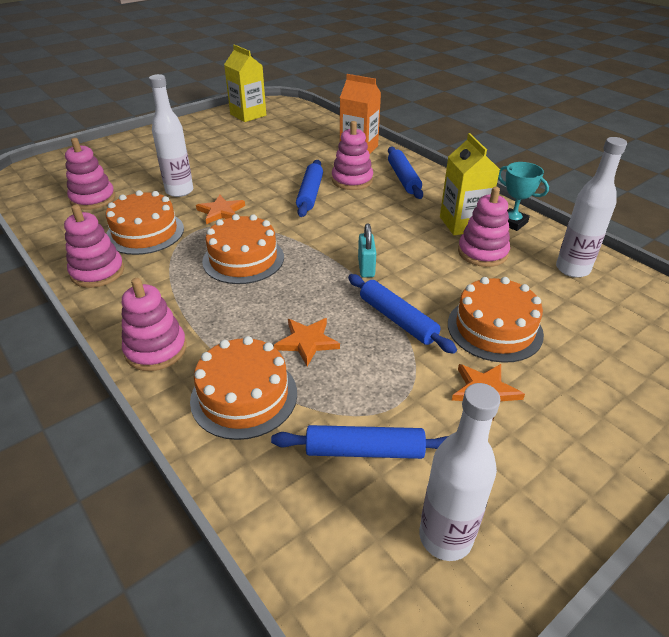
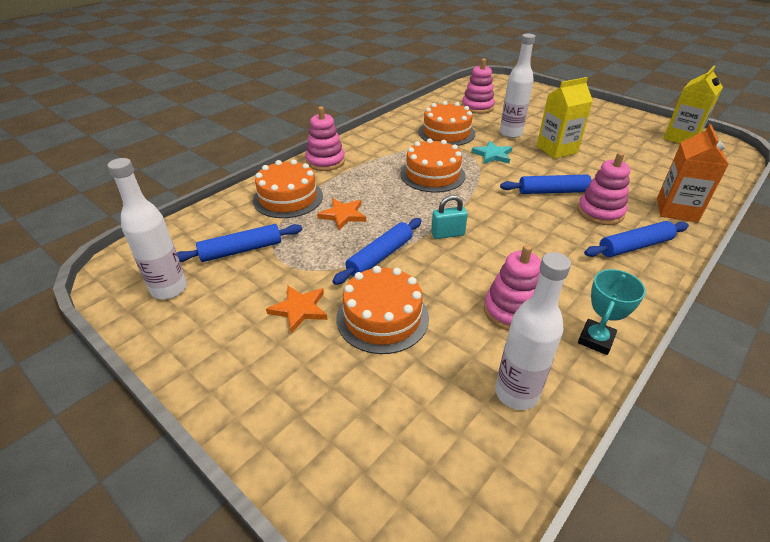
camera: 80 degrees right, 0 degrees up
pink stacking toy [64,205,124,288] -> none
orange star [196,195,245,224] -> turquoise star [471,141,512,164]
blue rolling pin [271,425,448,459] -> blue rolling pin turned 75 degrees clockwise [177,224,302,262]
yellow carton [440,133,500,235] -> yellow carton moved to [537,77,593,159]

